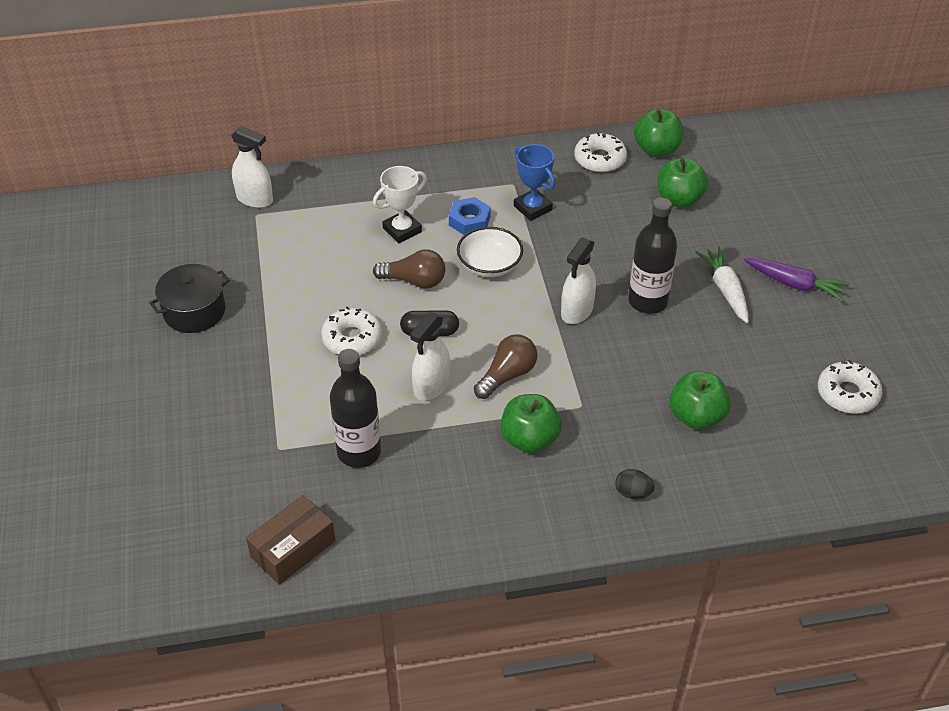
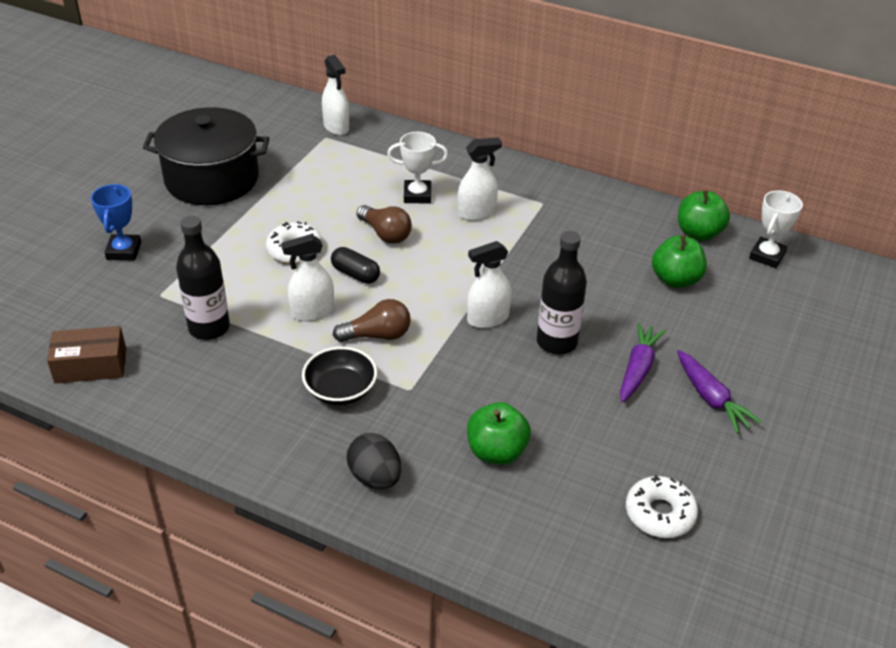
camera: 35 degrees right, 5 degrees down
black pot [149,264,230,333] -> black pot [143,107,270,205], size x1.71
blue nut [449,197,491,235] -> white spray bottle [458,137,502,221]
white bowl [457,227,523,277] -> none
green apple [500,394,562,453] -> black bowl [302,347,377,405]
blue trophy [514,144,555,221] -> blue trophy moved to [91,184,141,260]
white donut [574,132,627,173] -> none
black egg [615,469,655,499] -> black egg [347,433,401,489], size x1.62
white carrot [695,246,749,323] -> purple carrot [620,322,666,402]
none -> white trophy [749,191,803,268]

